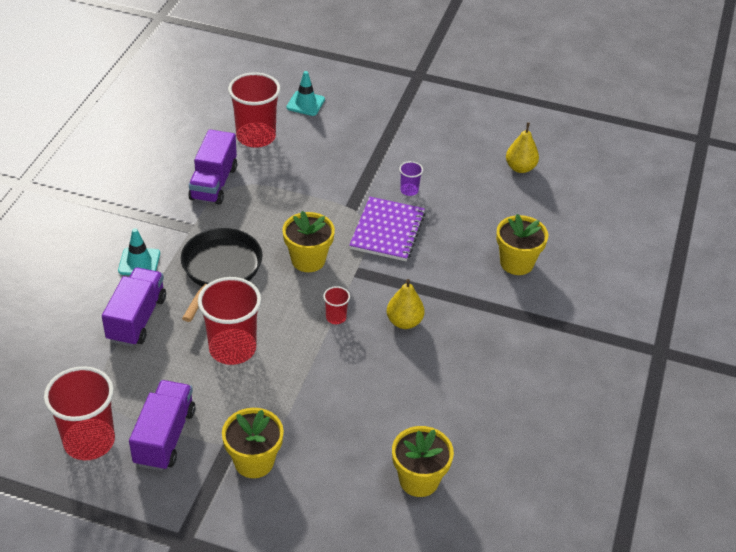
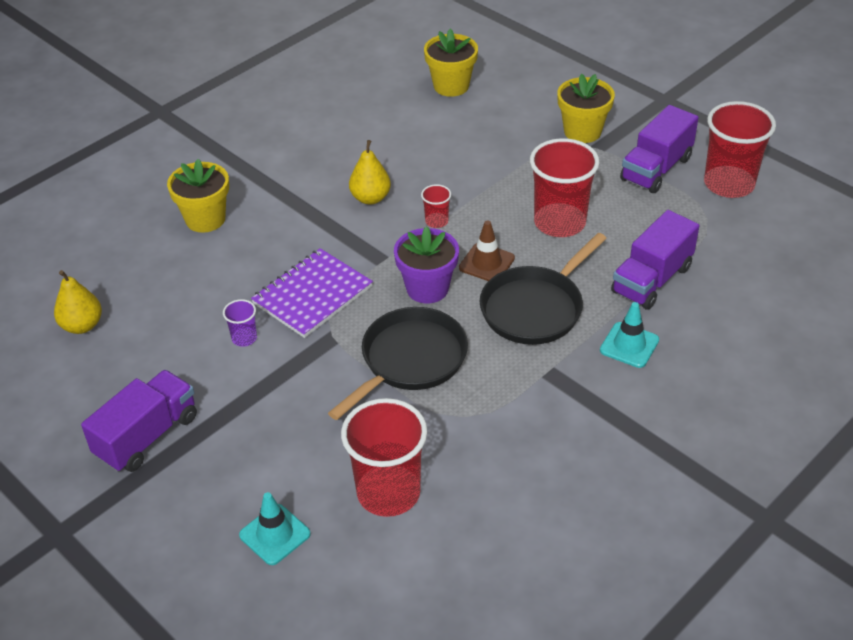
camera: 150 degrees left, 0 degrees up
purple truck [188,129,237,205] -> purple truck moved to [81,370,197,472]
yellow flower pot [282,211,335,272] -> purple flower pot [394,226,459,304]
none -> black pan [328,307,468,420]
none -> brown traffic cone [459,220,515,281]

